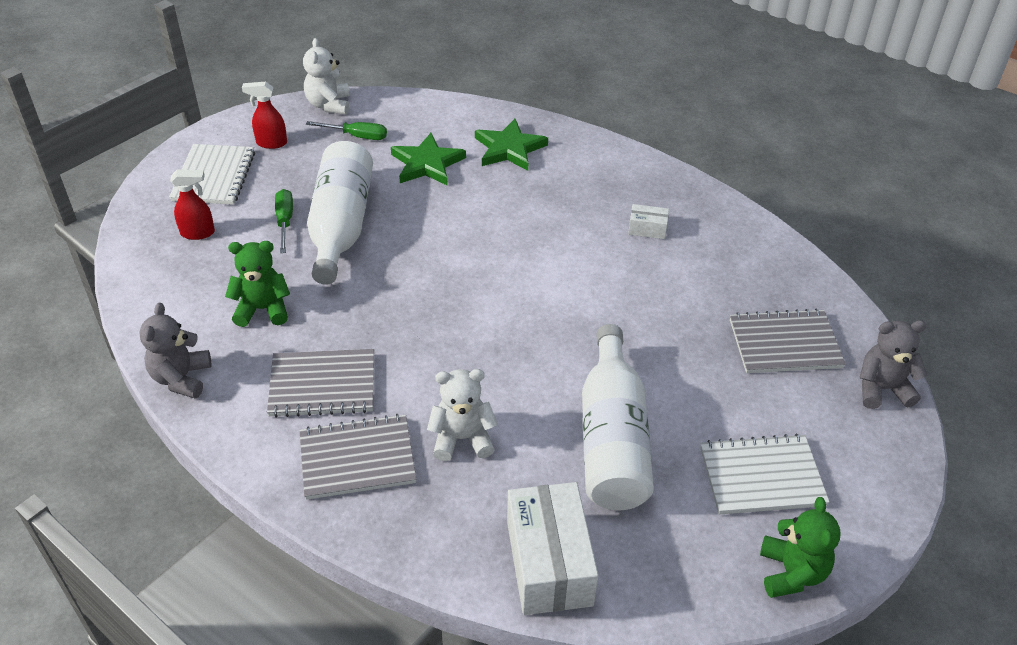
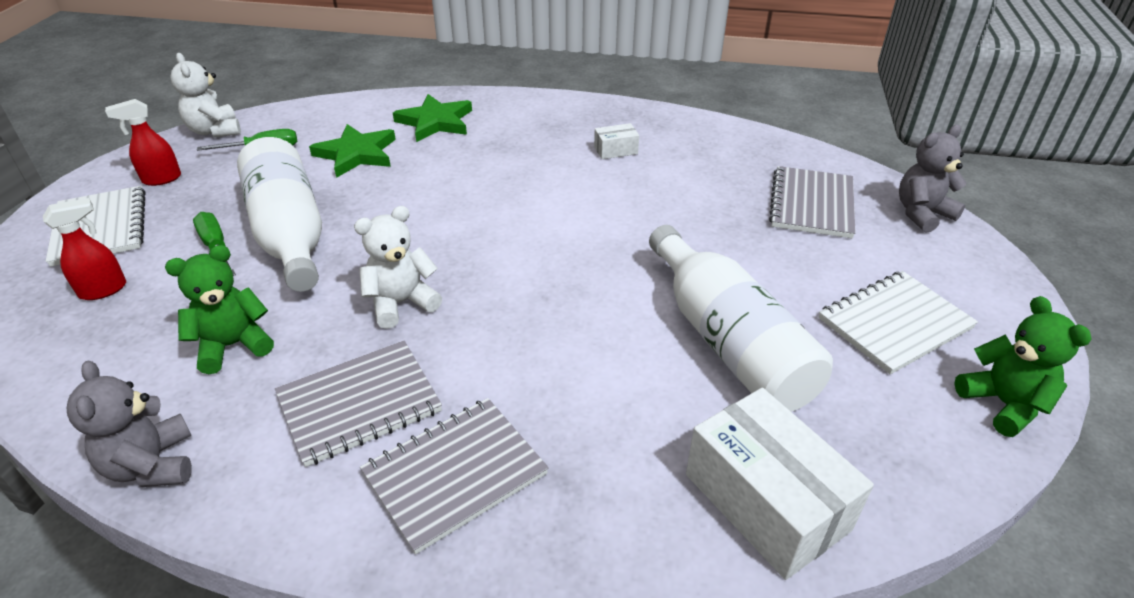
camera: 25 degrees left, 5 degrees down
white teddy bear [427,369,498,461] -> white teddy bear moved to [354,206,442,329]
grey notebook [730,308,845,373] -> grey notebook turned 45 degrees counterclockwise [769,166,855,238]

